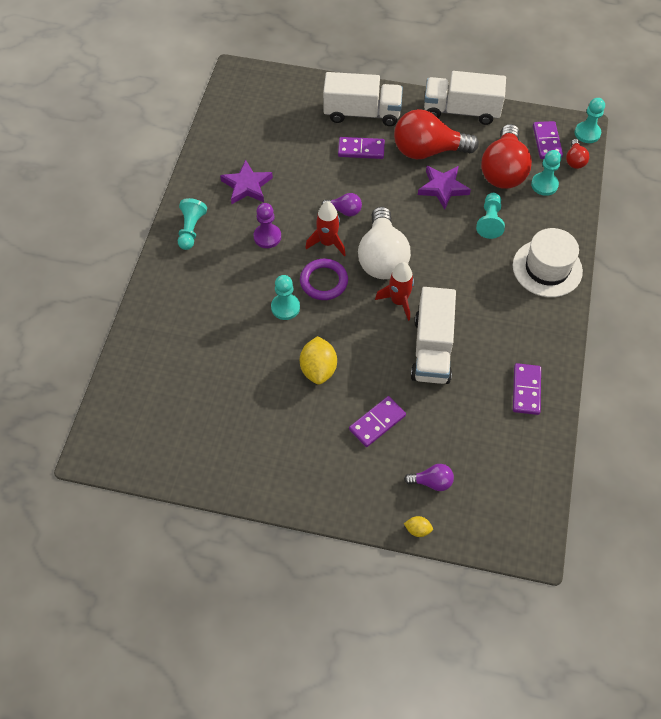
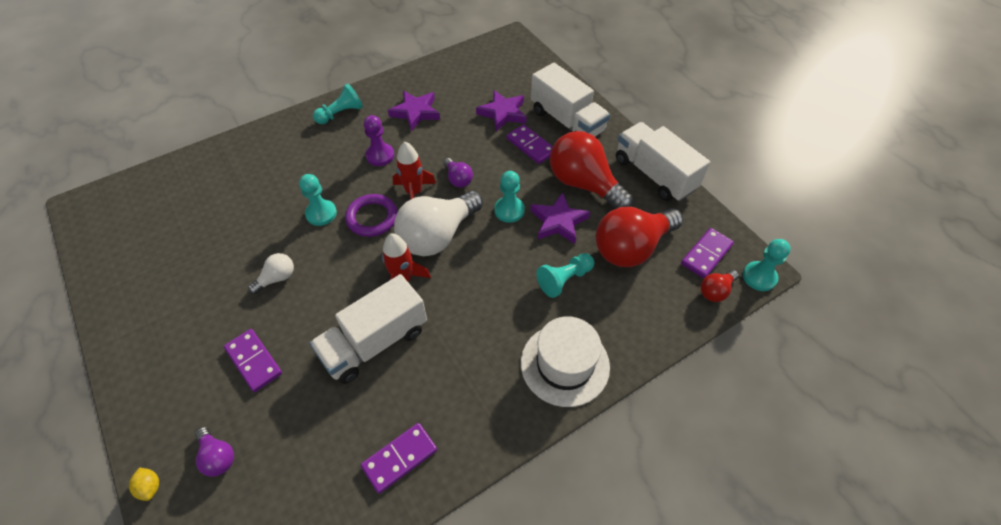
camera: 45 degrees right, 5 degrees down
yellow lemon [300,336,337,385] -> white light bulb [248,253,294,294]
purple domino [349,396,406,447] -> purple domino turned 45 degrees clockwise [224,329,282,392]
turquoise pawn [531,150,561,196] -> turquoise pawn moved to [494,171,525,223]
none -> purple star [476,90,527,131]

